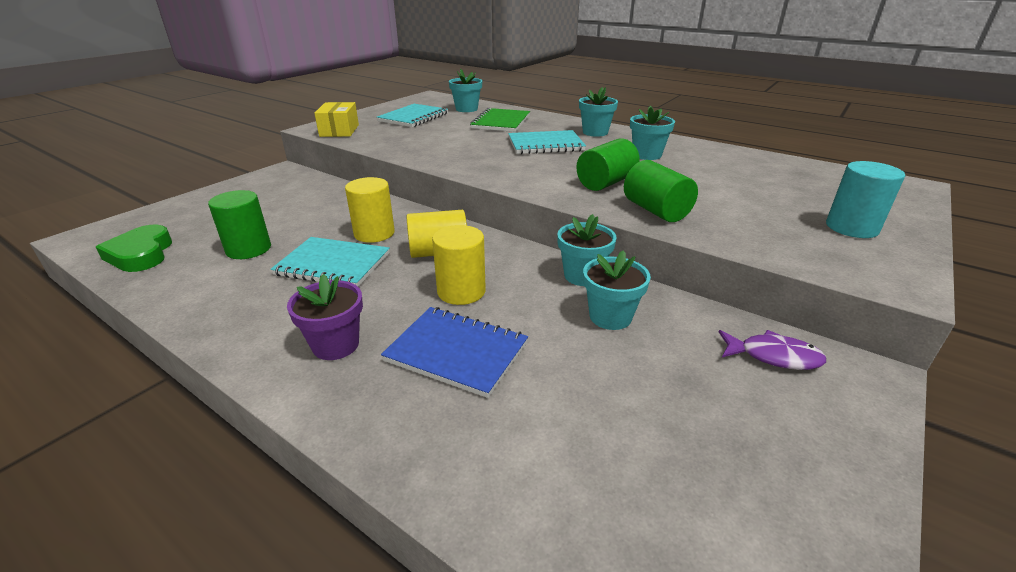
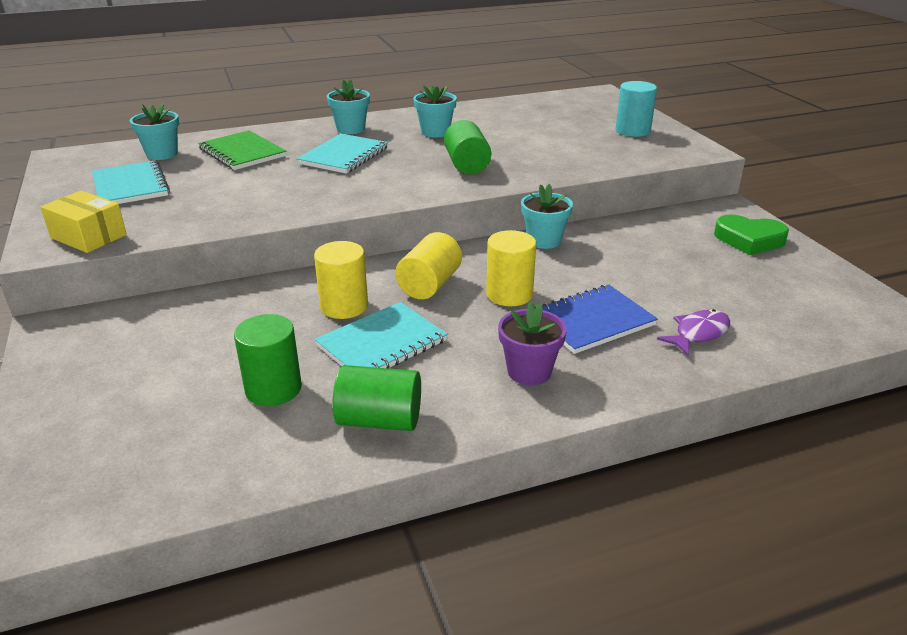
camera: 55 degrees left, 0 degrees up
green heart [96,224,172,272] -> green heart moved to [714,215,789,255]
turquoise flower pot [583,250,651,330] -> none
green cylinder [624,160,698,222] -> green cylinder moved to [332,365,421,431]
purple fish [719,330,826,370] -> purple fish moved to [657,309,730,355]

